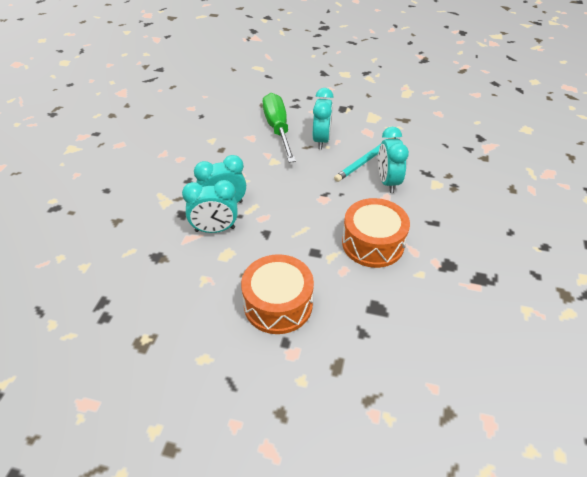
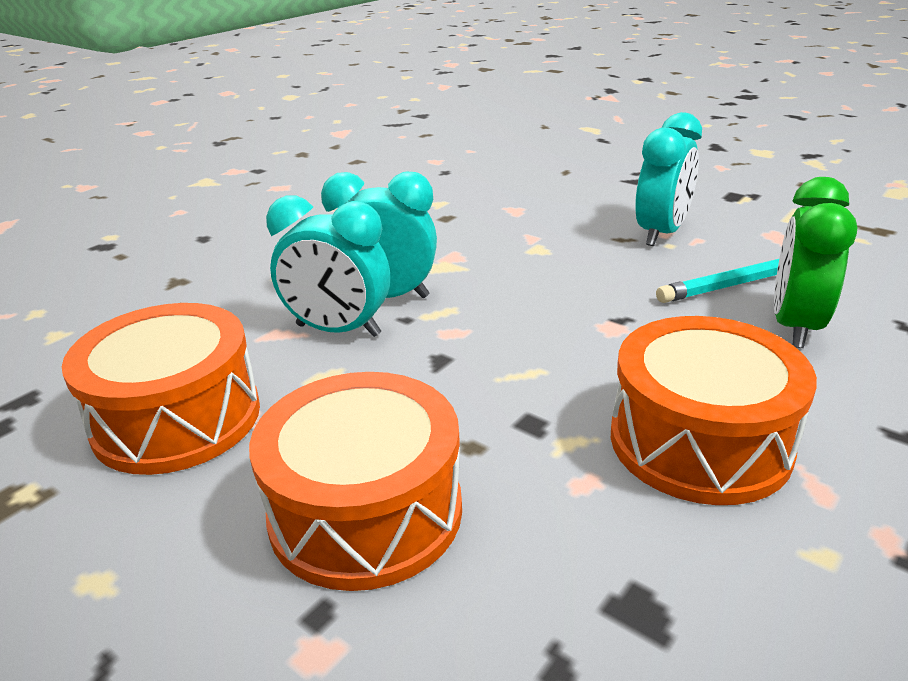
camera: 25 degrees right, 15 degrees down
green screwdriver [263,93,296,163] -> none
turquoise clock [378,127,409,193] -> green clock [774,177,858,348]
none -> orange drum [62,303,260,475]

